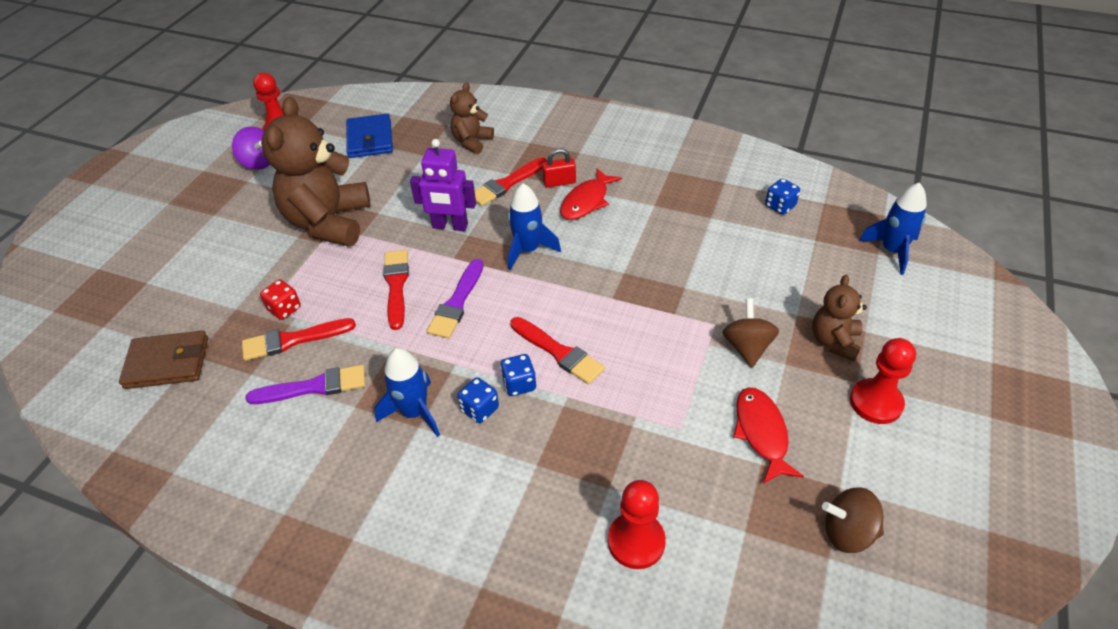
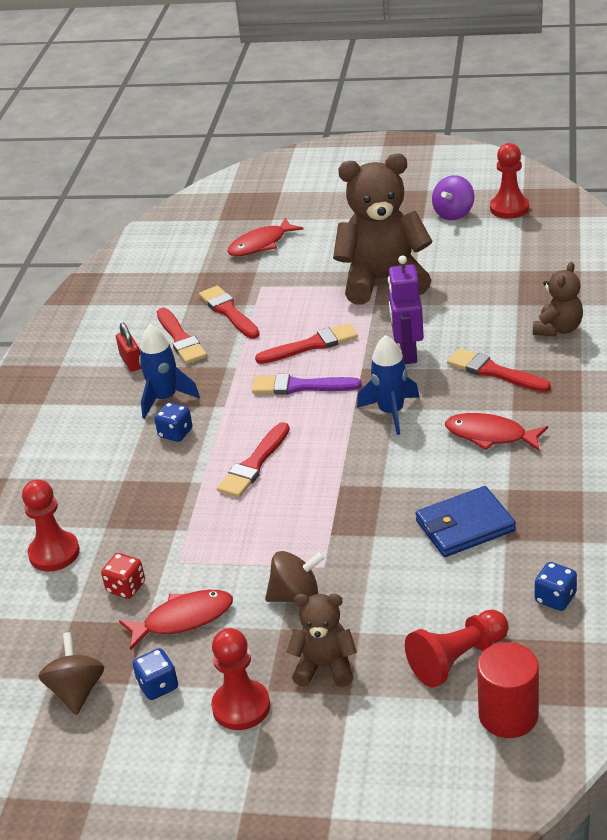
camera: 80 degrees right, 10 degrees down
brown wallet [119,331,208,389] -> none
purple brush [245,365,366,404] -> red brush [156,308,207,364]
red dice [260,280,301,320] -> red dice moved to [101,553,145,599]
blue wallet [346,113,393,158] -> blue wallet moved to [415,486,516,557]
brown teddy bear [450,82,494,154] -> brown teddy bear turned 105 degrees clockwise [533,262,583,336]
blue dice [500,354,536,396] -> blue dice moved to [133,648,178,700]
red padlock [542,148,576,187] -> red padlock moved to [116,323,141,372]
blue rocket [859,182,927,275] -> red cylinder [477,642,539,738]
none -> red fish [227,218,304,256]
none -> red pawn [405,610,509,688]

